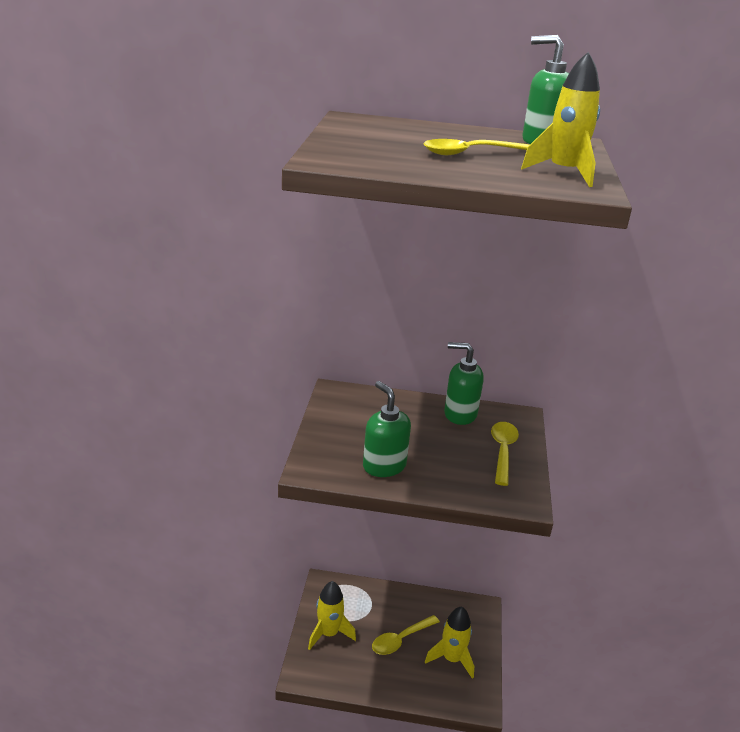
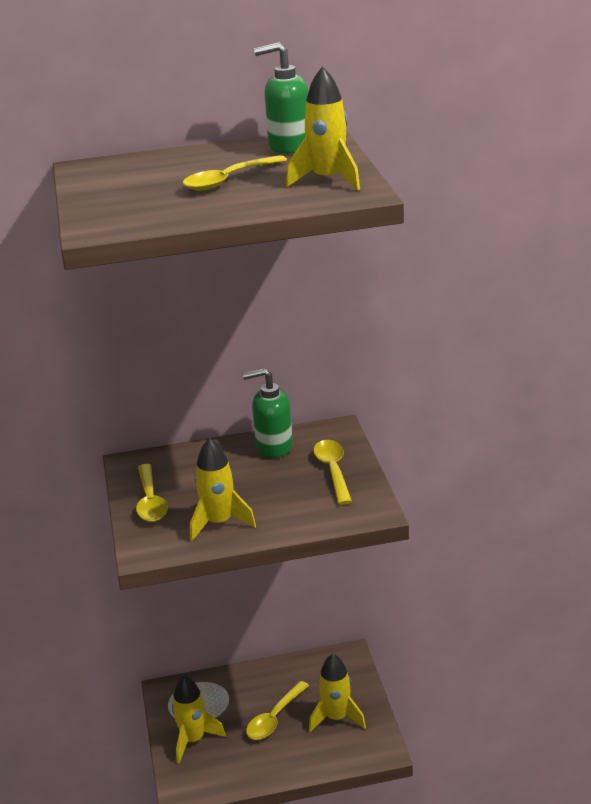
camera: 15 degrees left, 0 degrees up
green soap dispenser [363,381,411,477] -> yellow rocket [190,438,256,541]
none -> yellow spoon [136,464,168,522]

